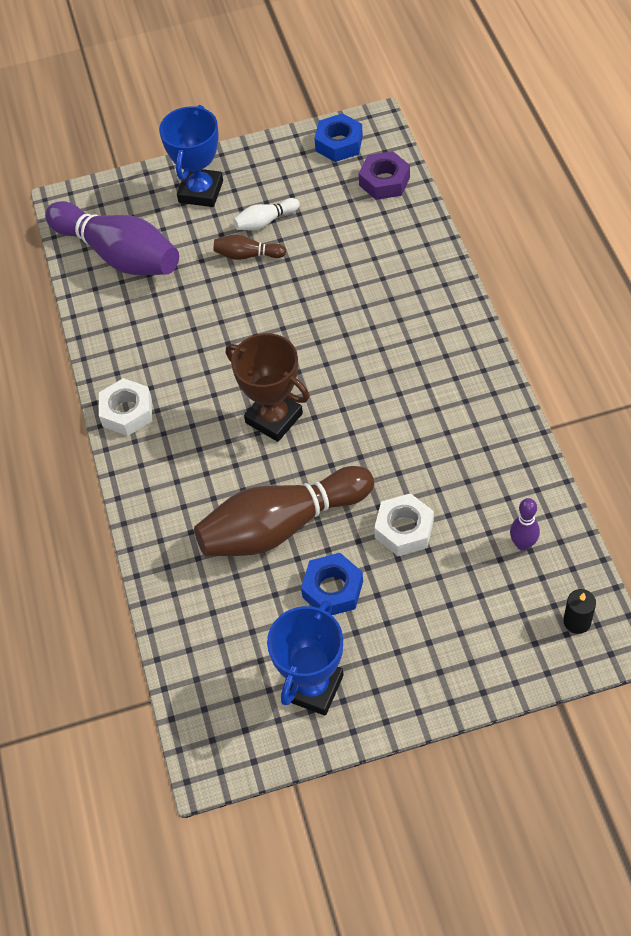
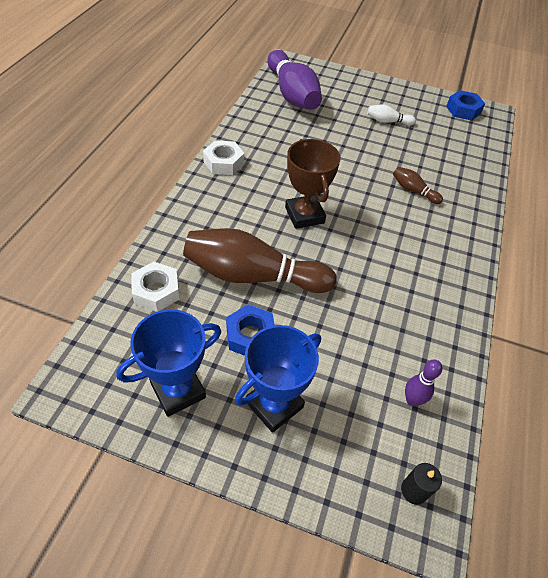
camera: 25 degrees right, 5 degrees down
blue trophy [159,105,223,207] -> blue trophy moved to [235,325,321,433]
brown bowling pin [213,235,286,260] -> brown bowling pin moved to [393,167,443,204]
purple nut [359,151,410,200] -> none
white nut [374,493,434,556] -> white nut moved to [132,262,180,312]

